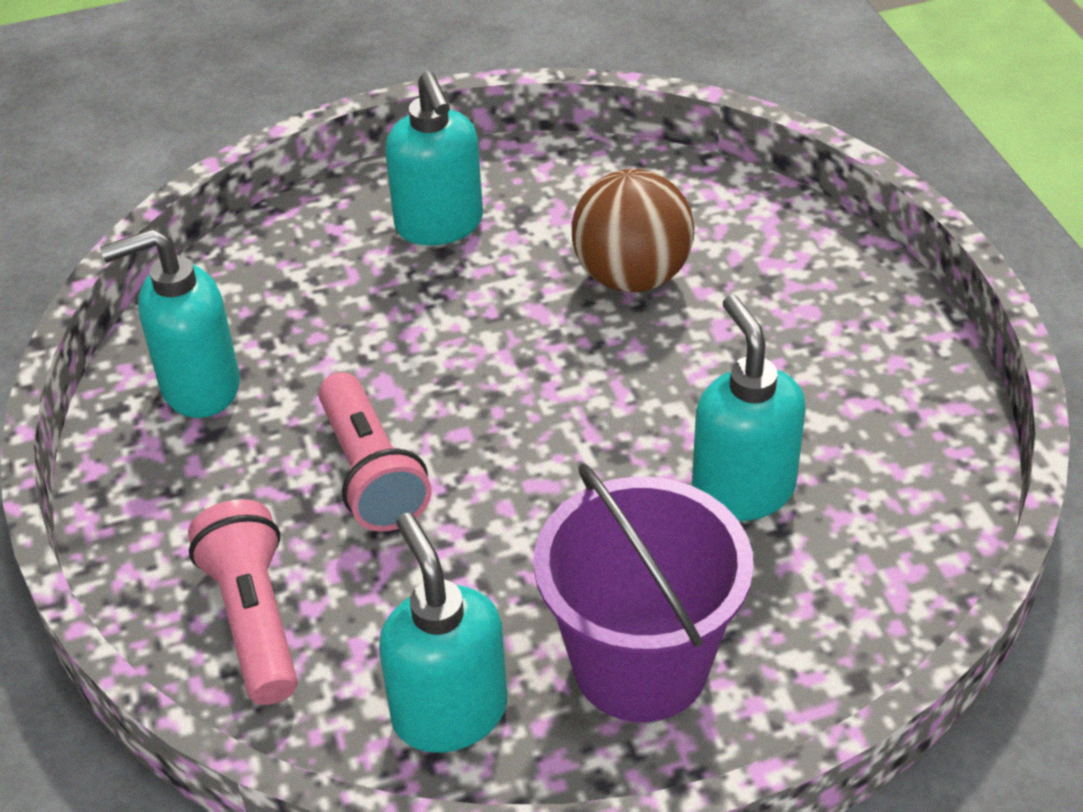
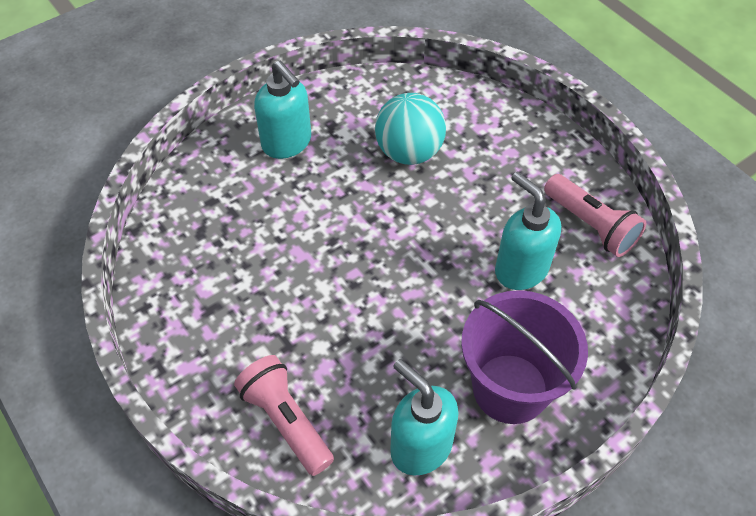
camera: 20 degrees left, 10 degrees up
turquoise soap dispenser [100,229,240,418] -> none
pink flashlight [318,372,432,532] -> pink flashlight moved to [544,174,646,257]
brown ball [572,169,694,293] -> turquoise ball [375,93,446,165]

